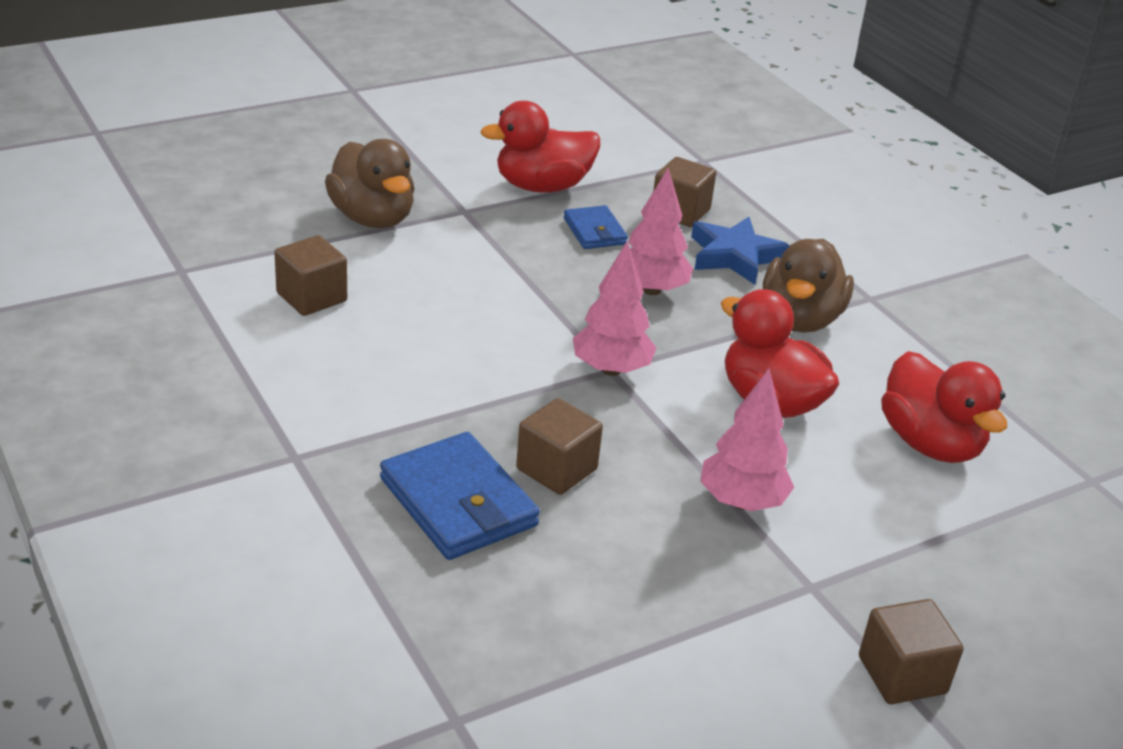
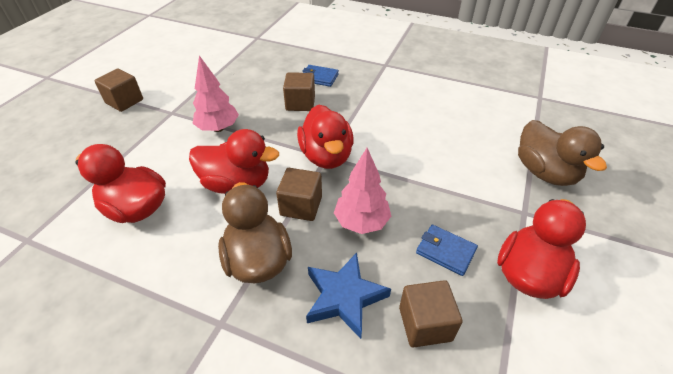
camera: 145 degrees right, 10 degrees up
brown cube [274,235,347,316] -> brown cube moved to [276,168,322,221]
brown duck [325,139,414,228] -> brown duck turned 135 degrees counterclockwise [518,120,607,186]
blue wallet [380,432,540,560] -> blue wallet [302,65,339,87], size x0.58
pink tree [573,242,657,376] -> red duck [297,104,354,169]

